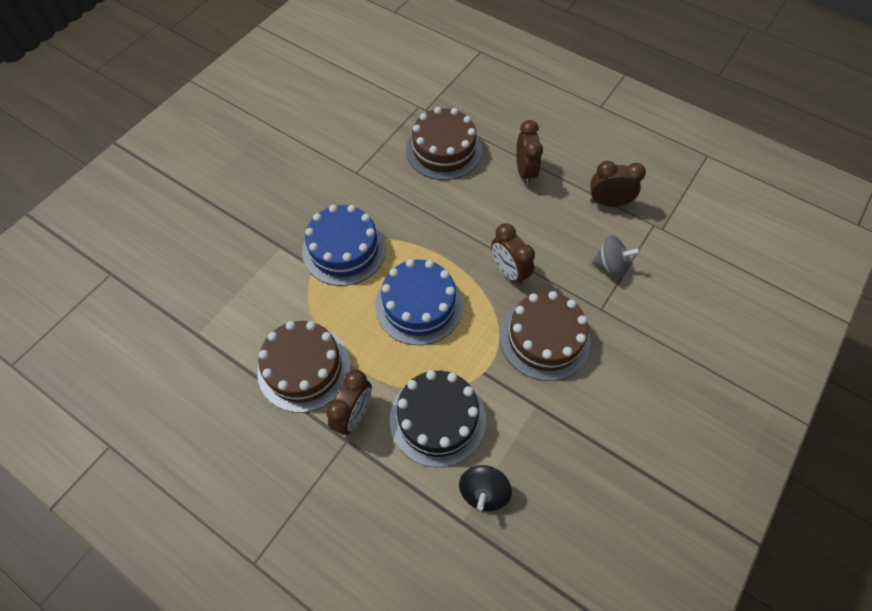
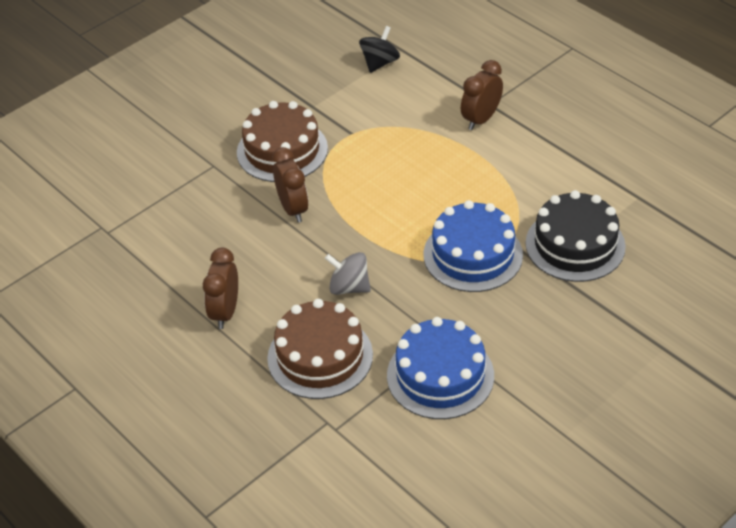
camera: 165 degrees left, 15 degrees down
brown cake [257,321,351,413] -> none
blue cake [375,259,463,345] -> blue cake moved to [387,317,494,419]
black cake [390,370,486,467] -> black cake moved to [526,190,626,282]
brown clock [590,161,646,206] -> none
grey spinning top [592,235,640,278] -> grey spinning top moved to [325,252,371,295]

